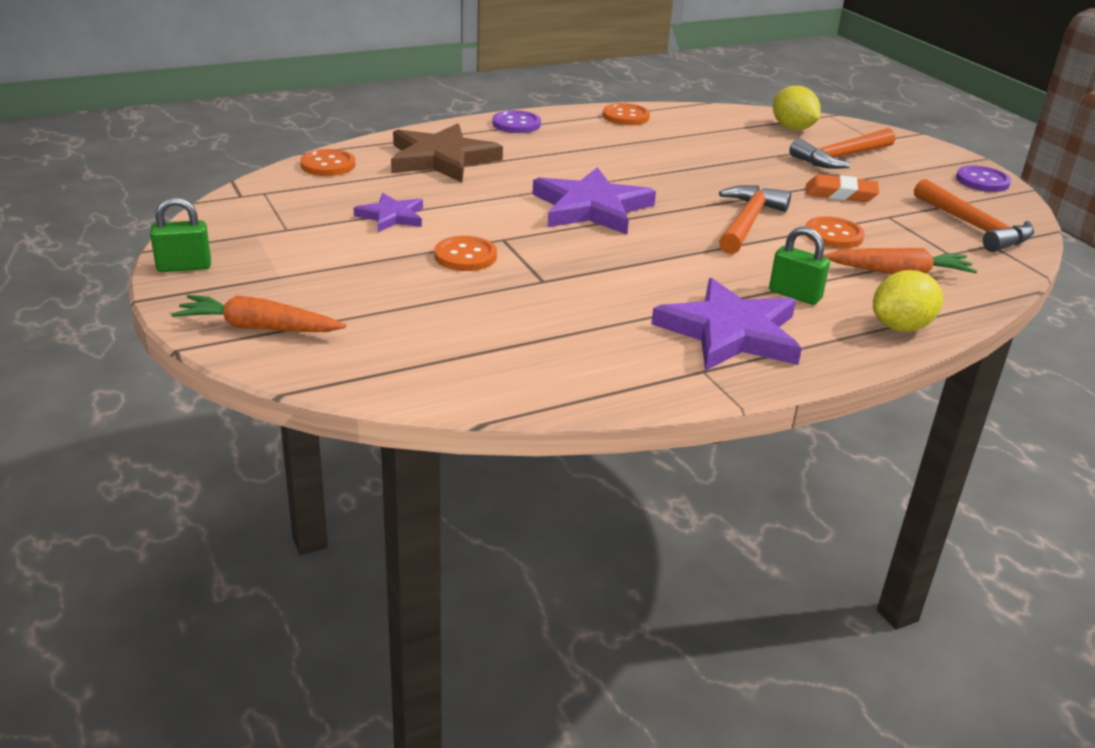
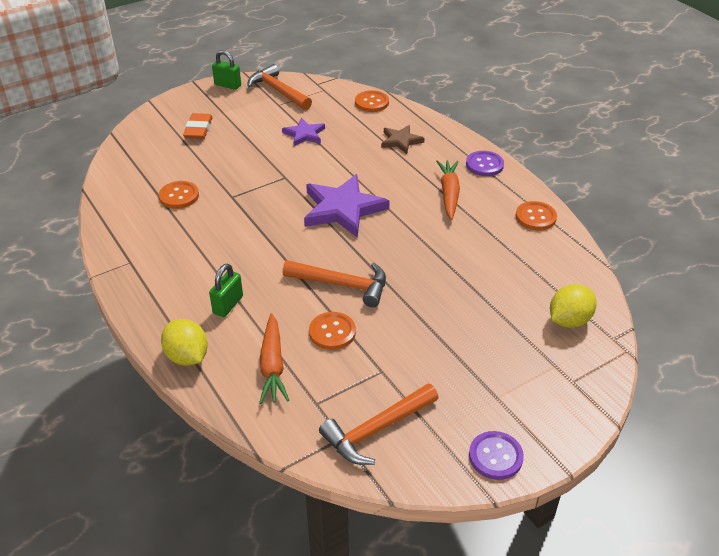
camera: 85 degrees right, 10 degrees up
green padlock [150,197,211,272] -> green padlock turned 45 degrees counterclockwise [212,50,241,90]
orange carrot [171,295,346,332] -> orange carrot moved to [436,160,460,220]
brown star [391,123,503,183] -> brown star [381,125,425,154], size x0.55
orange button [434,236,497,271] -> orange button moved to [159,181,199,209]
purple star [651,278,802,371] -> none
orange hammer [789,128,895,169] -> orange hammer moved to [248,64,312,110]
orange eraser [806,174,879,202] -> orange eraser moved to [183,113,213,139]

